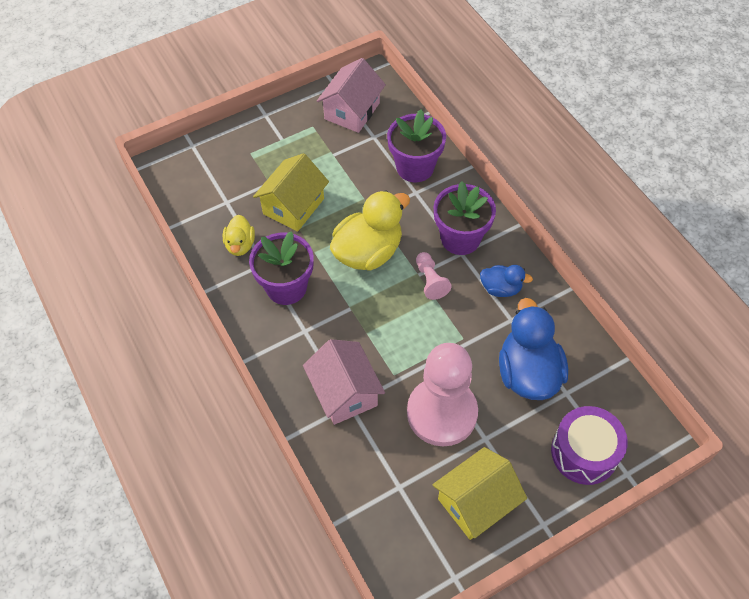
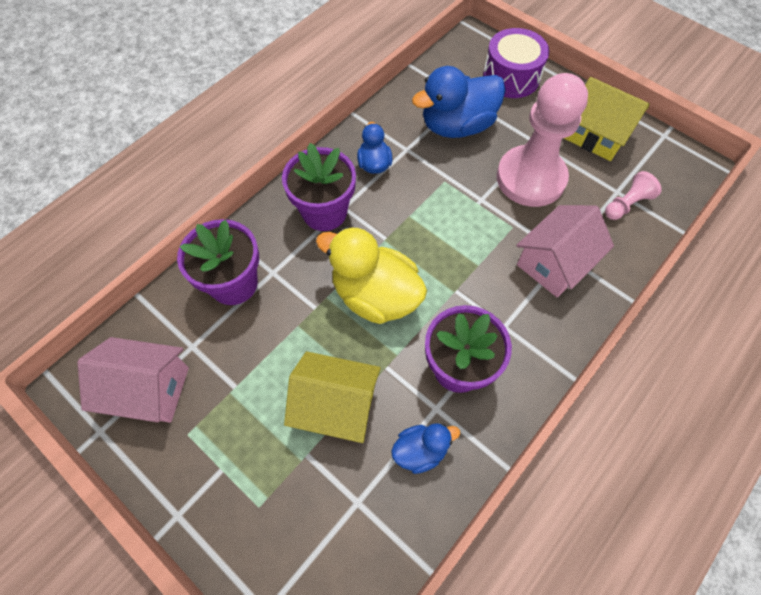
camera: 110 degrees left, 5 degrees up
yellow duck [223,215,255,256] -> blue duck [391,423,460,474]
pink pawn [416,252,452,300] -> pink pawn moved to [605,171,662,220]

